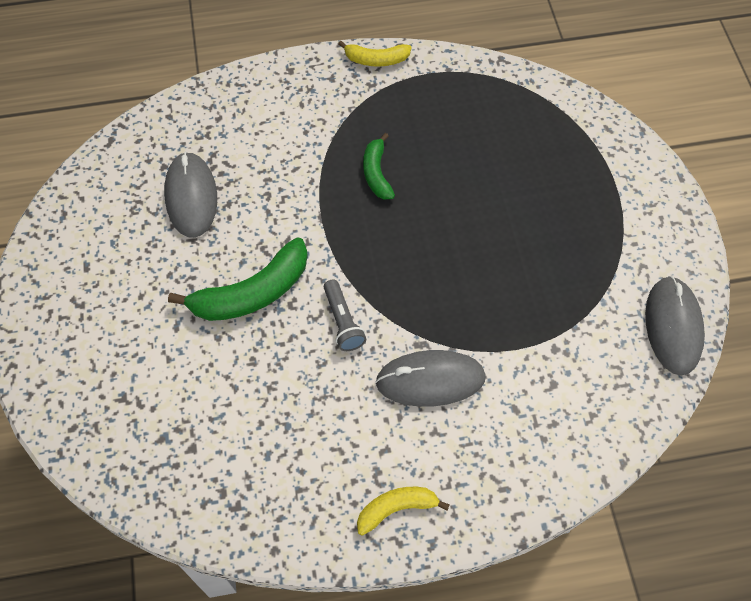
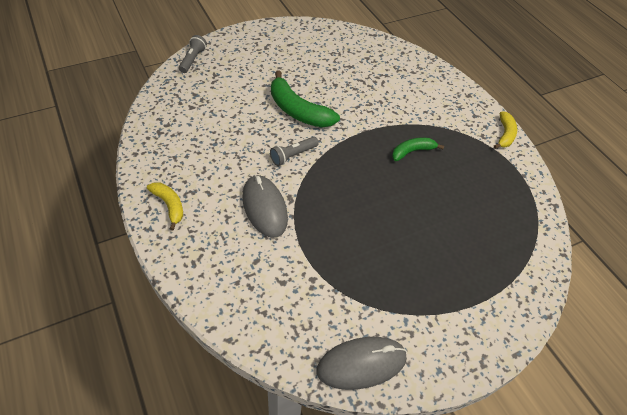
camera: 70 degrees right, 10 degrees down
grey mouse [164,151,217,238] -> none
yellow banana [338,41,412,67] -> yellow banana turned 150 degrees counterclockwise [494,111,517,149]
none -> grey flashlight [179,35,207,73]

